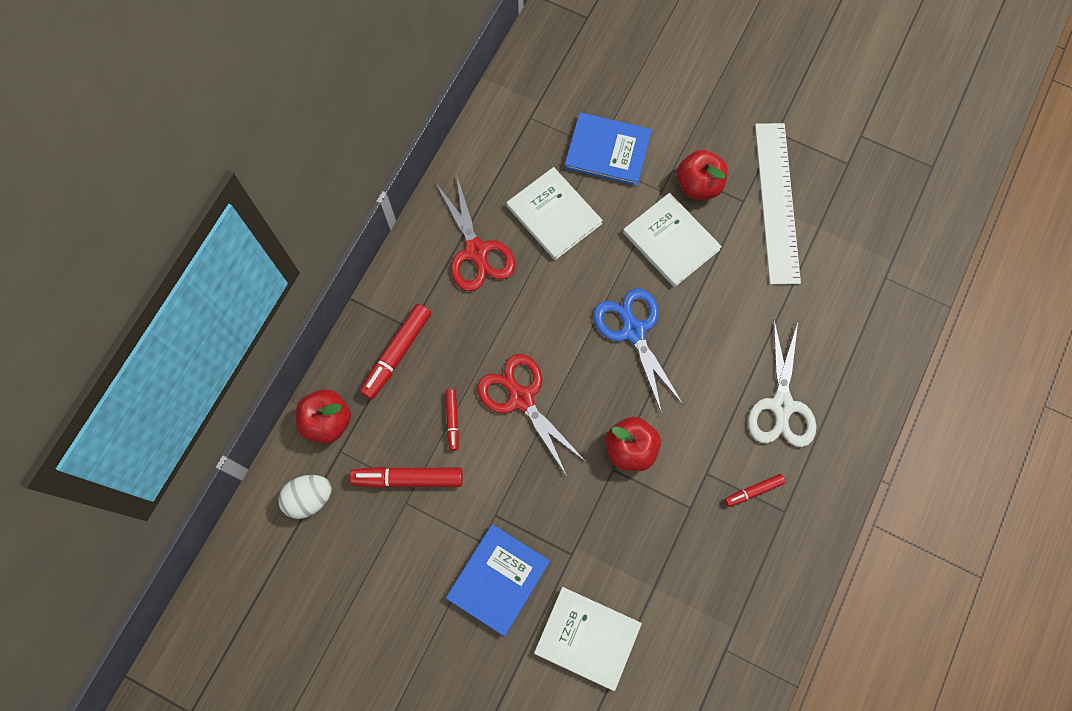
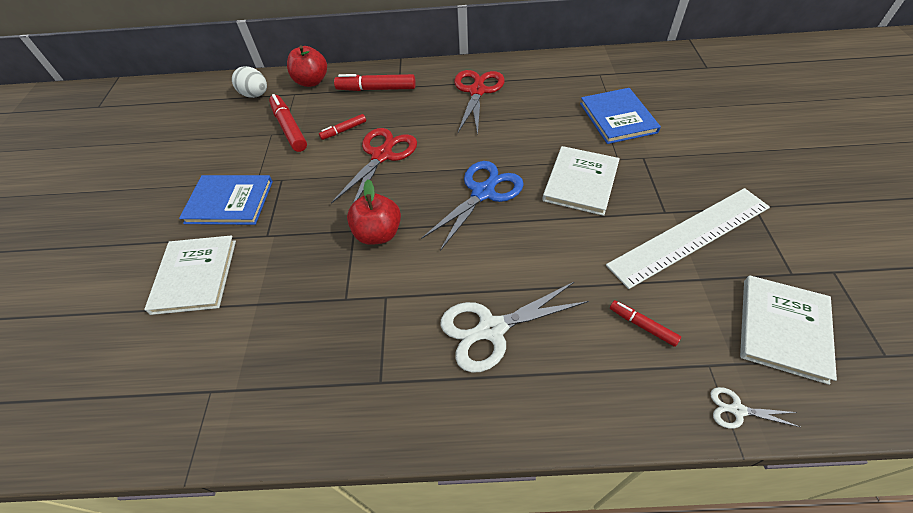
camera: 65 degrees right, 20 degrees down
red scissors [435,177,515,291] -> red scissors turned 150 degrees clockwise [454,70,505,135]
white book [506,167,603,260] -> white book moved to [740,275,837,385]
red apple [677,150,728,200] -> none
red marker [725,474,785,507] -> red marker moved to [610,300,681,347]
none -> white scissors [710,387,800,429]

